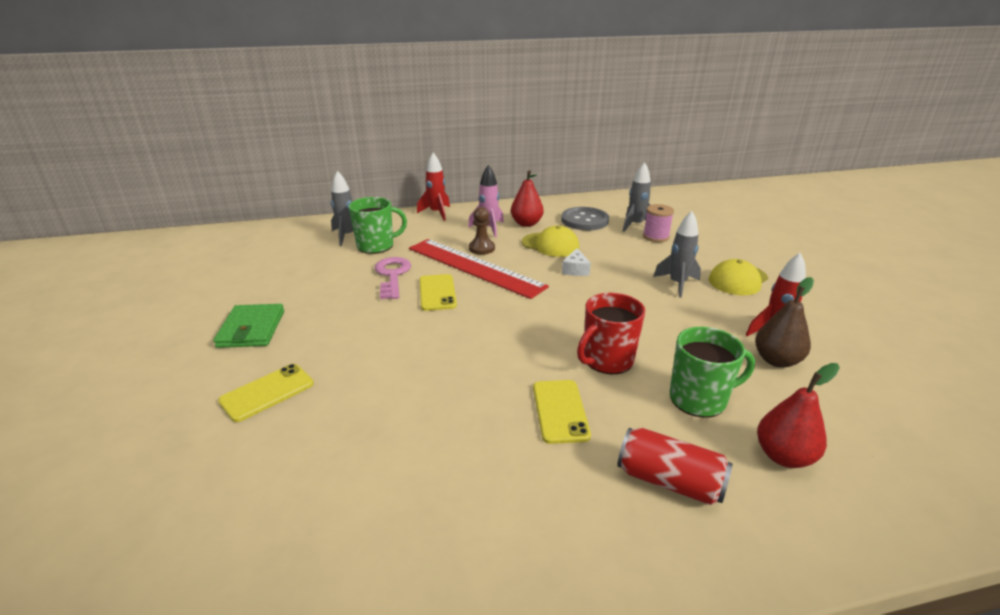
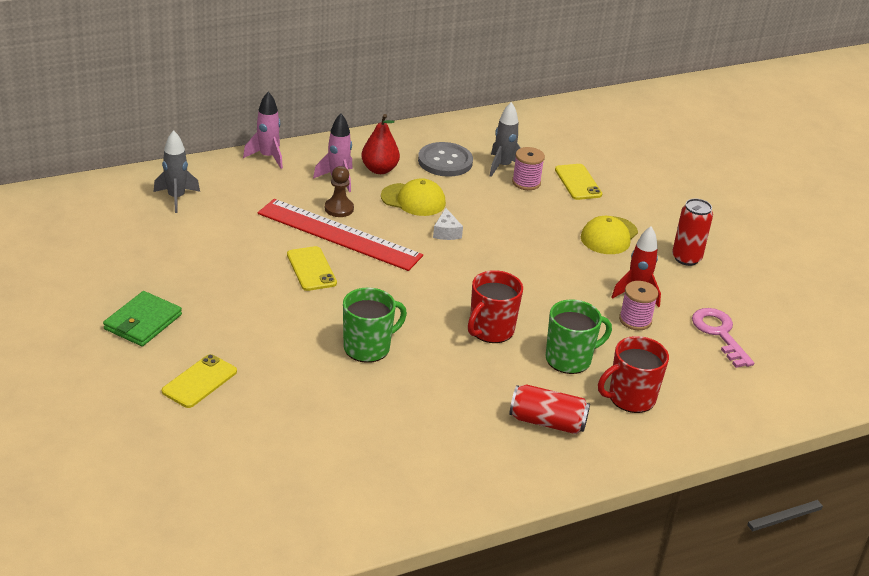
camera: 15 degrees left, 5 degrees up
green wallet [213,304,284,348] -> green wallet turned 45 degrees clockwise [103,291,182,346]
green mug [349,197,407,254] -> green mug moved to [343,287,407,363]
pink key [375,257,411,299] -> pink key moved to [692,308,754,368]
red rocket [417,153,450,221] -> pink rocket [243,92,283,169]
yellow phone [533,380,591,444] -> yellow phone moved to [555,164,602,200]
grey rocket [653,211,701,298] -> none
brown pear [755,277,814,368] -> pink spool [619,281,658,330]
red pear [757,363,840,468] -> red mug [598,336,669,413]
none -> red can [672,198,713,266]

